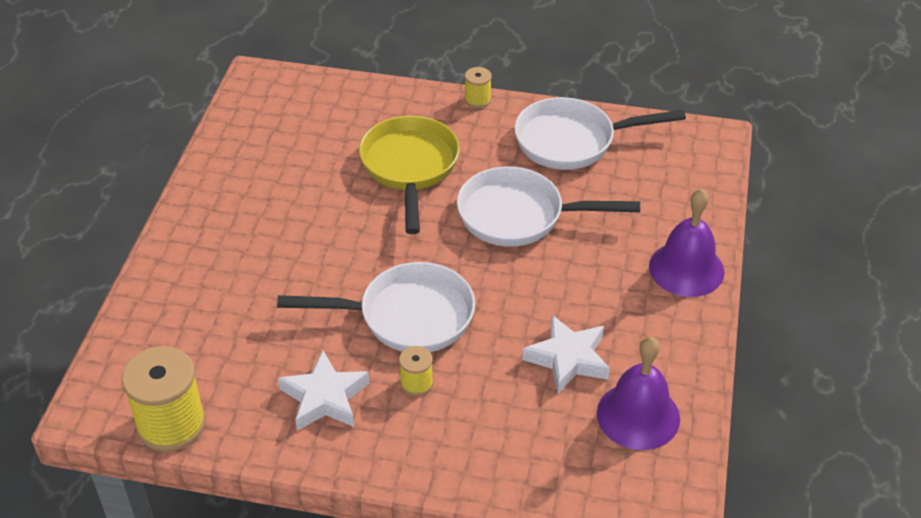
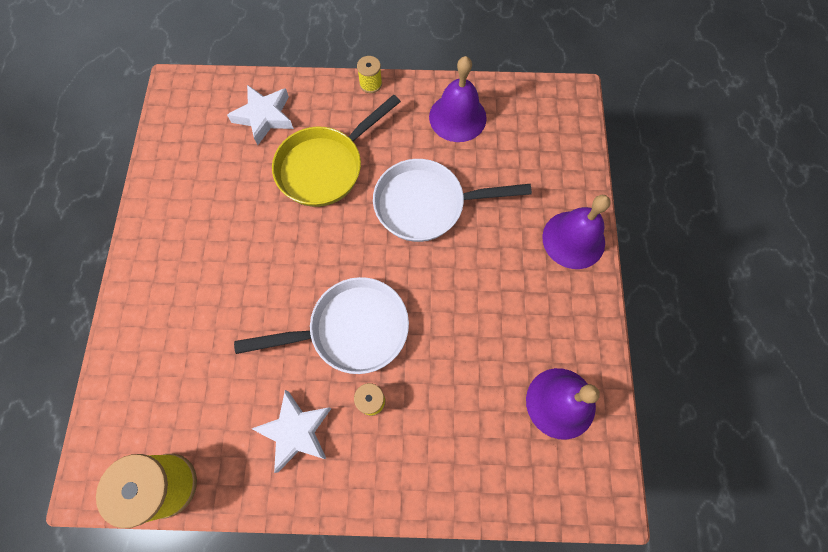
camera: 10 degrees left, 25 degrees up
yellow pan [359,116,460,234] -> yellow pan turned 120 degrees counterclockwise [272,95,401,207]
white pan [514,97,686,170] -> purple bell [429,56,487,142]
white star [522,315,610,394] -> white star moved to [227,85,294,145]

